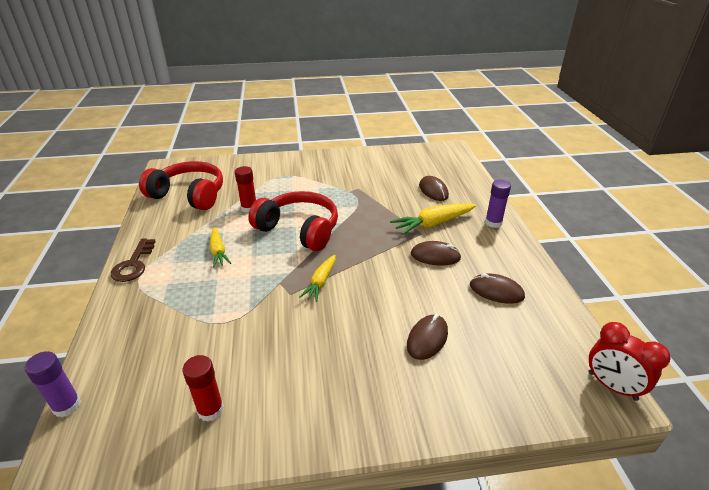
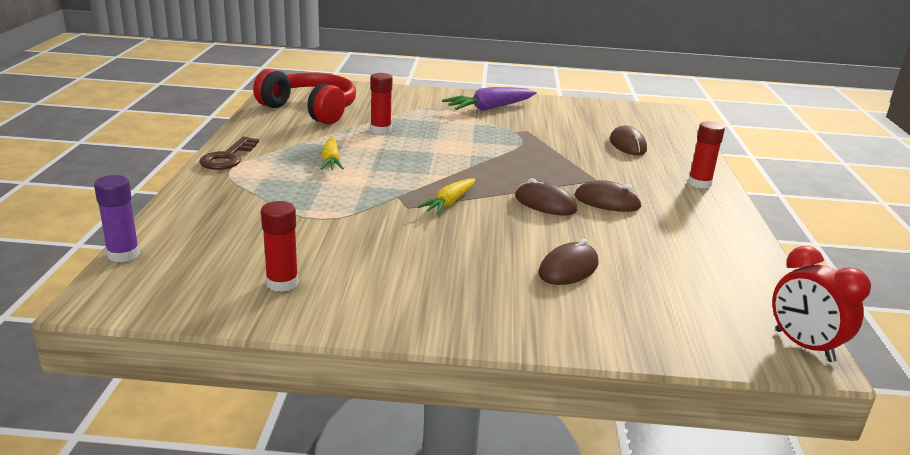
camera: 10 degrees right, 10 degrees down
red headphones [248,191,338,251] -> none
yellow carrot [390,203,476,235] -> none
brown mouse [470,273,525,304] -> brown mouse moved to [515,178,577,216]
purple glue stick [485,180,511,228] -> red glue stick [688,121,725,189]
none -> purple carrot [442,87,537,111]

